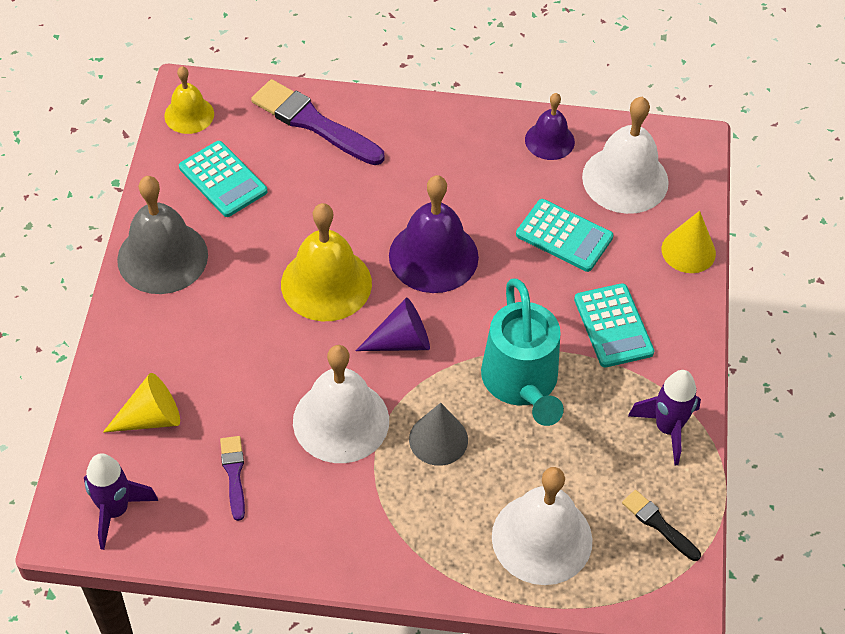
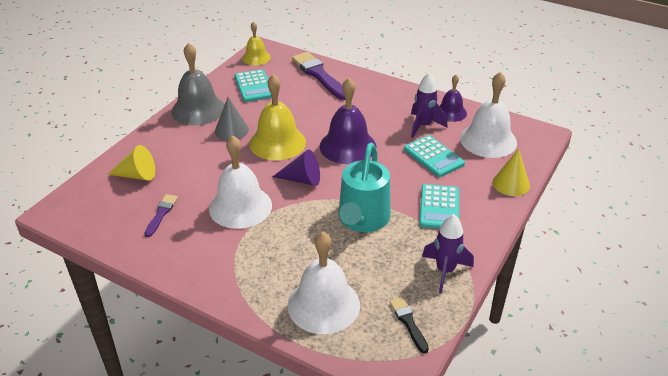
camera: 25 degrees right, 15 degrees down
purple rocket [84,453,158,550] -> purple rocket moved to [411,73,448,138]
grey cone [409,403,468,466] -> grey cone moved to [215,97,249,141]

